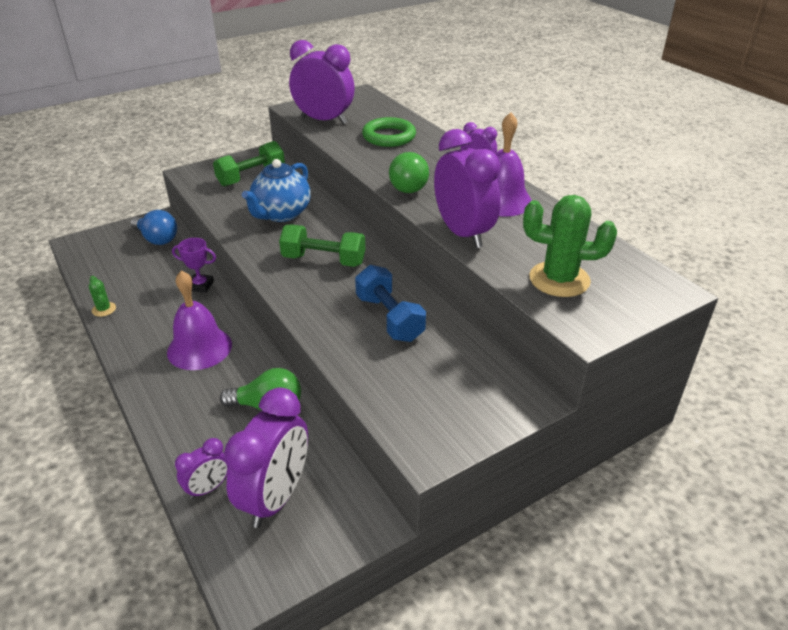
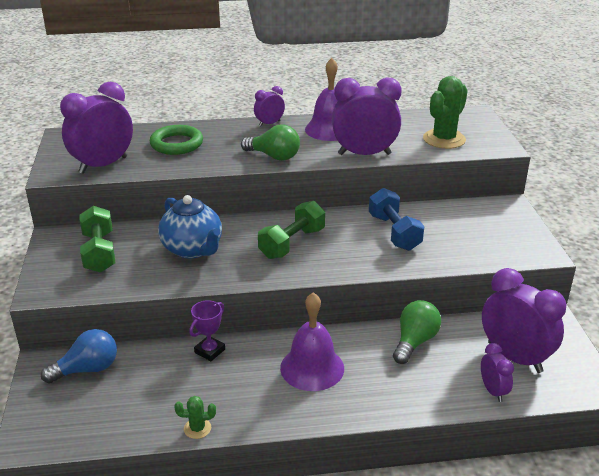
camera: 65 degrees left, 5 degrees down
blue dumbbell [355,265,426,342] -> blue dumbbell turned 75 degrees clockwise [369,188,424,251]

